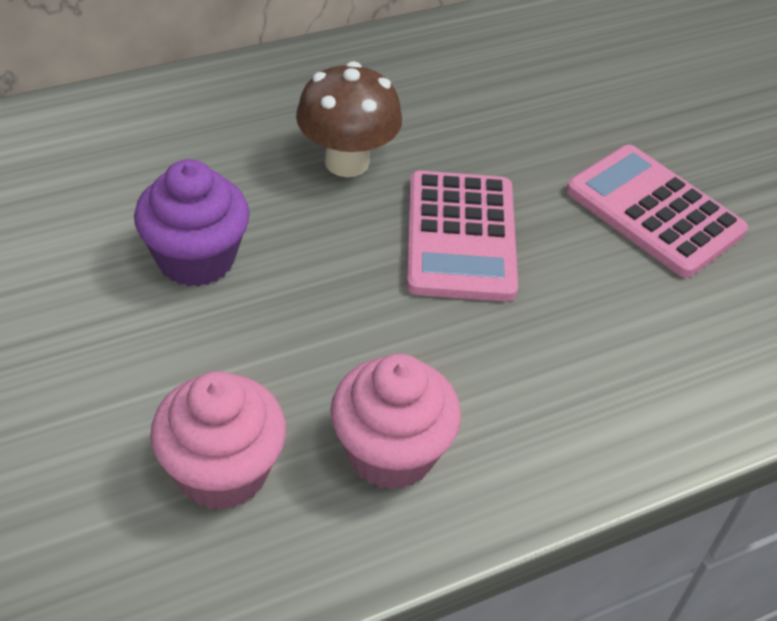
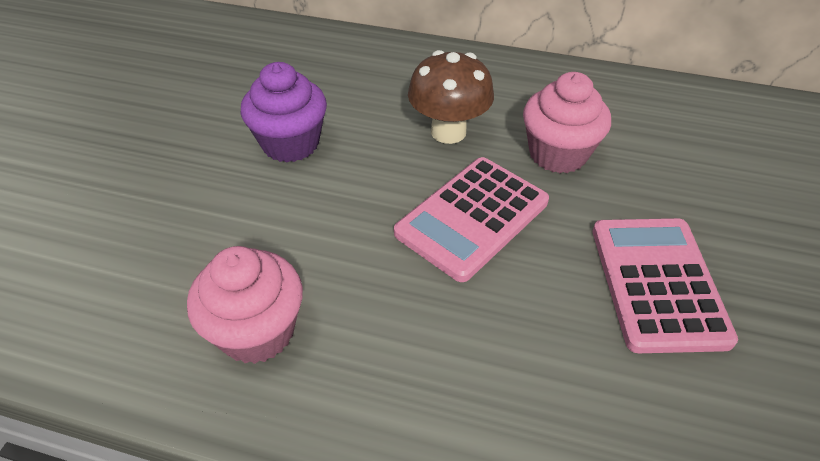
camera: 45 degrees right, 0 degrees up
pink cupcake [150,371,286,510] -> pink cupcake moved to [523,72,611,173]

